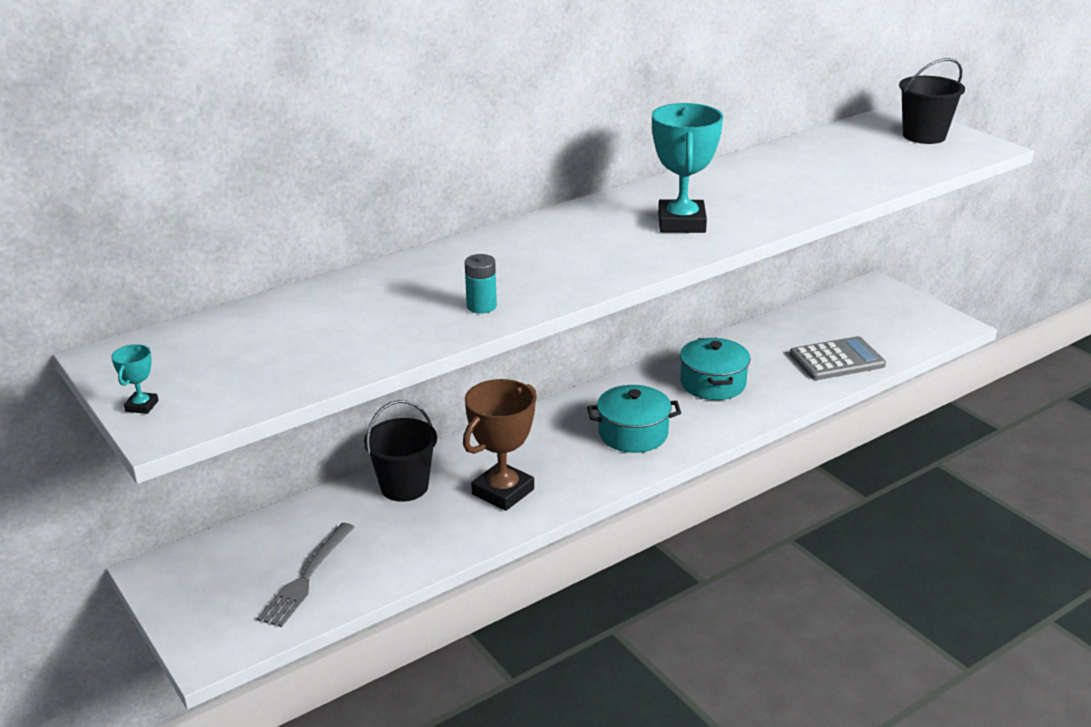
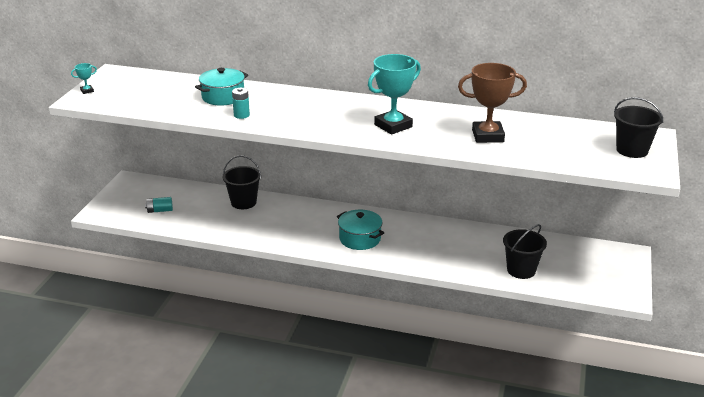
camera: 50 degrees right, 0 degrees up
grey fork [257,523,355,627] -> turquoise battery [145,197,173,213]
brown trophy [463,379,537,511] -> brown trophy moved to [458,63,527,143]
turquoise pot [680,338,751,400] -> turquoise pot moved to [195,68,248,106]
grey calculator [789,336,886,380] -> black bucket [503,224,547,279]

